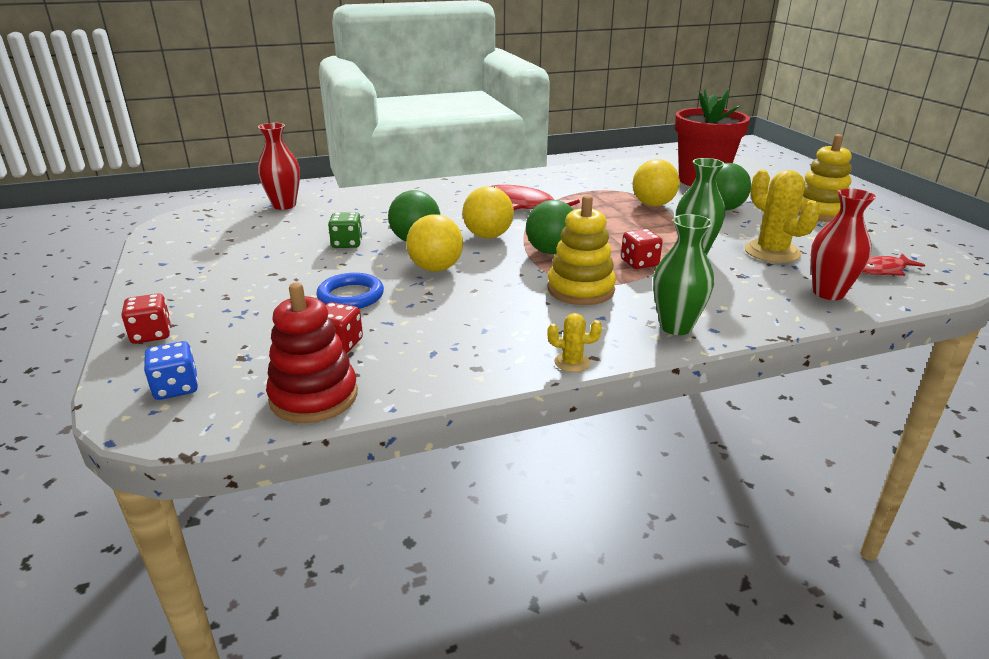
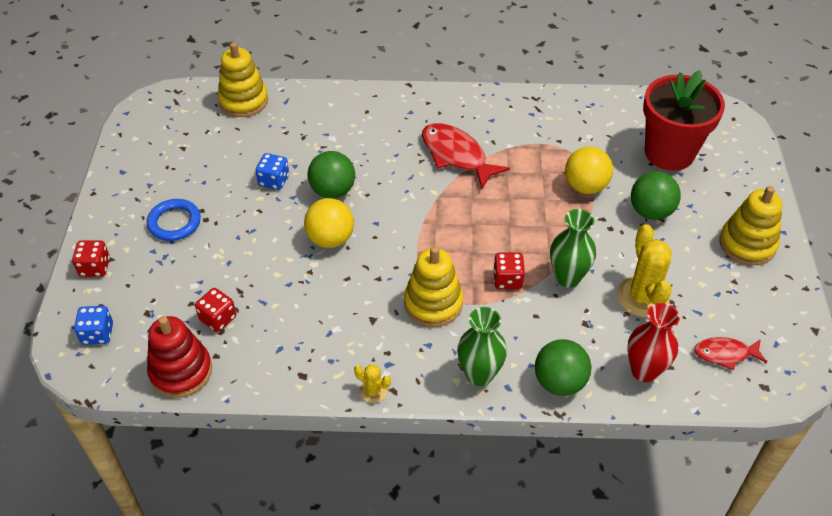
camera: 20 degrees right, 20 degrees up
red vase [257,123,300,210] -> yellow stacking toy [218,42,268,117]
blue ring [316,273,384,309] -> blue ring moved to [147,199,201,241]
green dice [328,212,363,248] -> blue dice [256,153,289,190]
yellow ball [462,186,514,239] -> none
green ball [526,200,574,254] -> green ball moved to [535,339,591,396]

